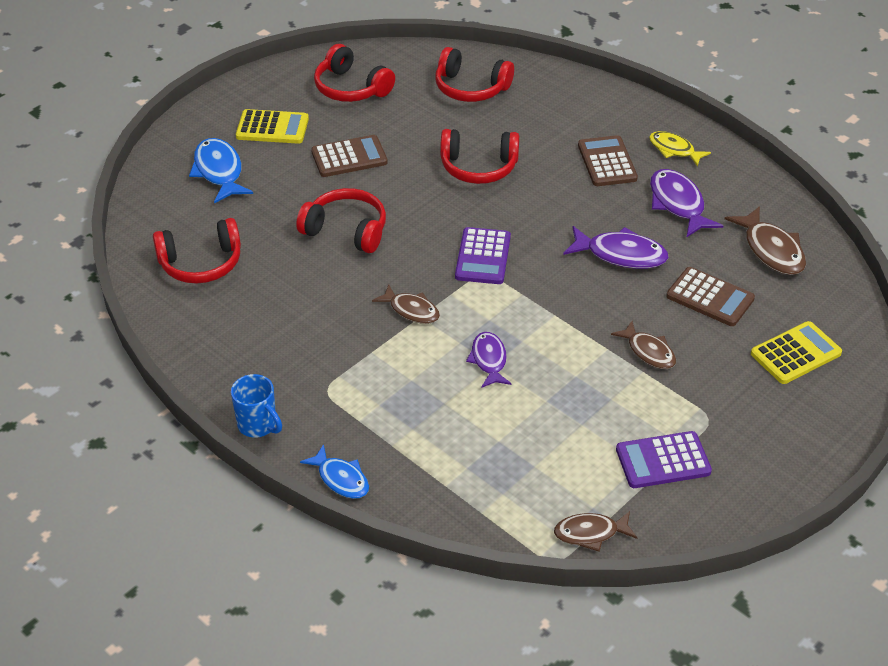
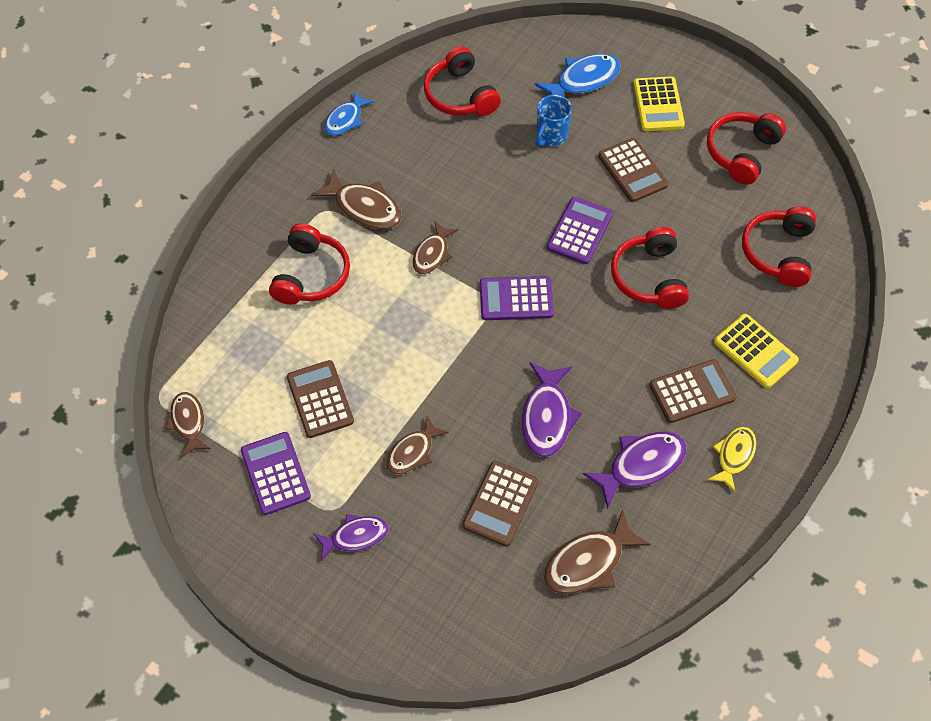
camera: 80 degrees right, 15 degrees up
blue mug [231,374,282,438] -> blue mug moved to [536,95,572,146]
red headphones [296,188,386,253] -> red headphones moved to [269,223,350,305]
blue fish [300,444,369,499] -> blue fish moved to [324,91,374,135]
purple fish [466,332,511,388] -> purple fish moved to [313,514,388,561]
yellow calculator [751,321,842,384] -> yellow calculator moved to [714,314,799,388]
none -> brown calculator [287,360,354,438]
none -> brown fish [311,170,402,229]
none -> purple calculator [547,197,613,264]

